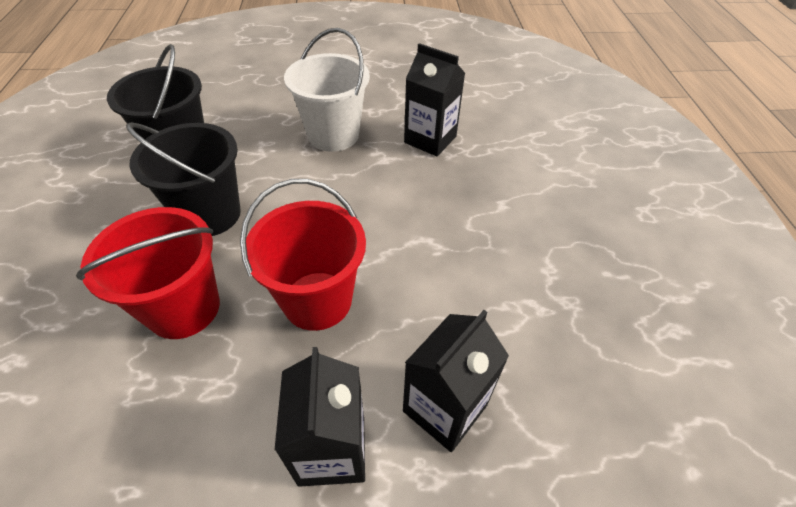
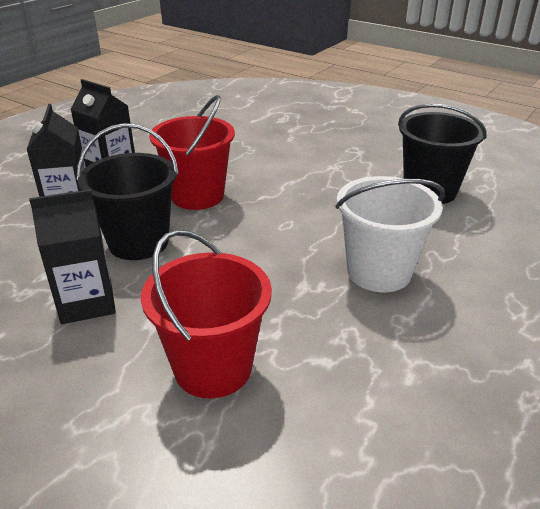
camera: 130 degrees right, 15 degrees down
red bucket [76,207,220,339] -> red bucket moved to [141,230,272,399]
black bucket [126,123,241,236] -> black bucket moved to [77,123,179,260]
black carton [404,43,465,156] -> black carton moved to [29,189,116,324]

